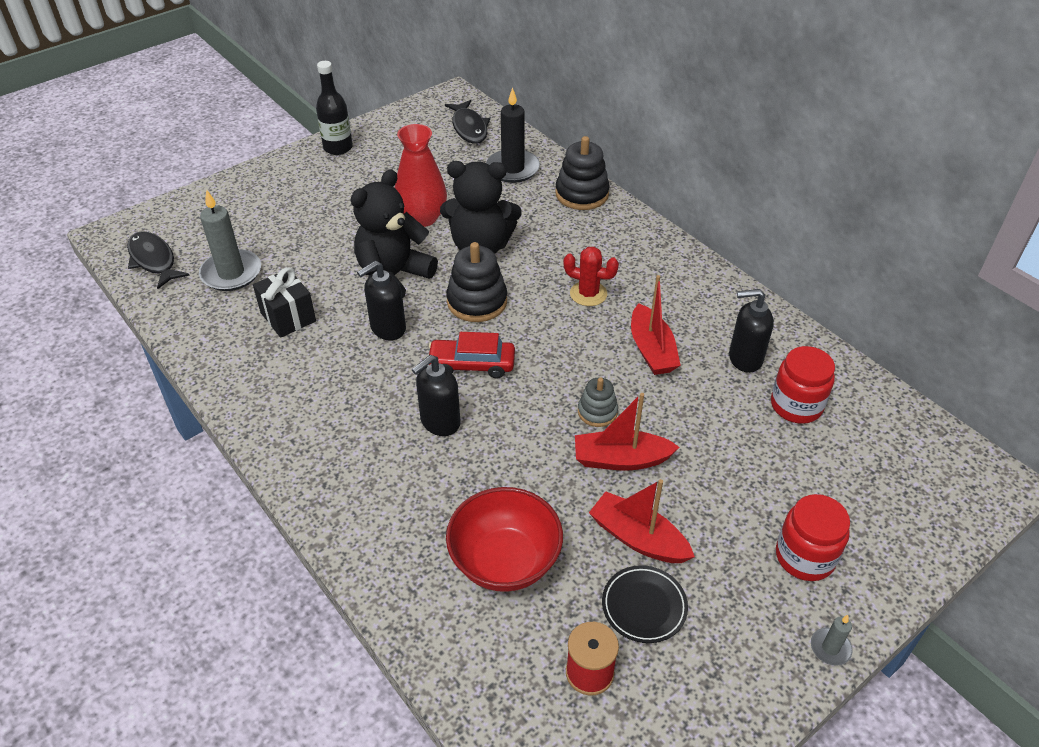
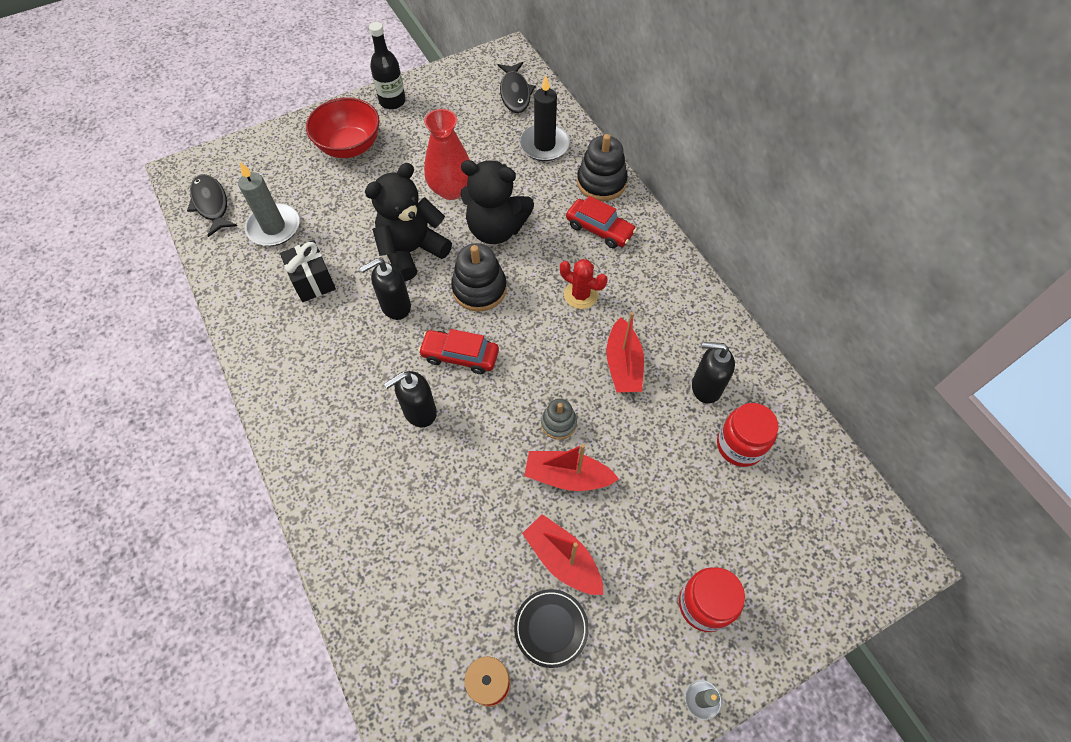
camera: 10 degrees right, 15 degrees up
red bowl [446,487,563,592] -> red bowl moved to [306,97,380,158]
none -> red car [566,196,637,248]

